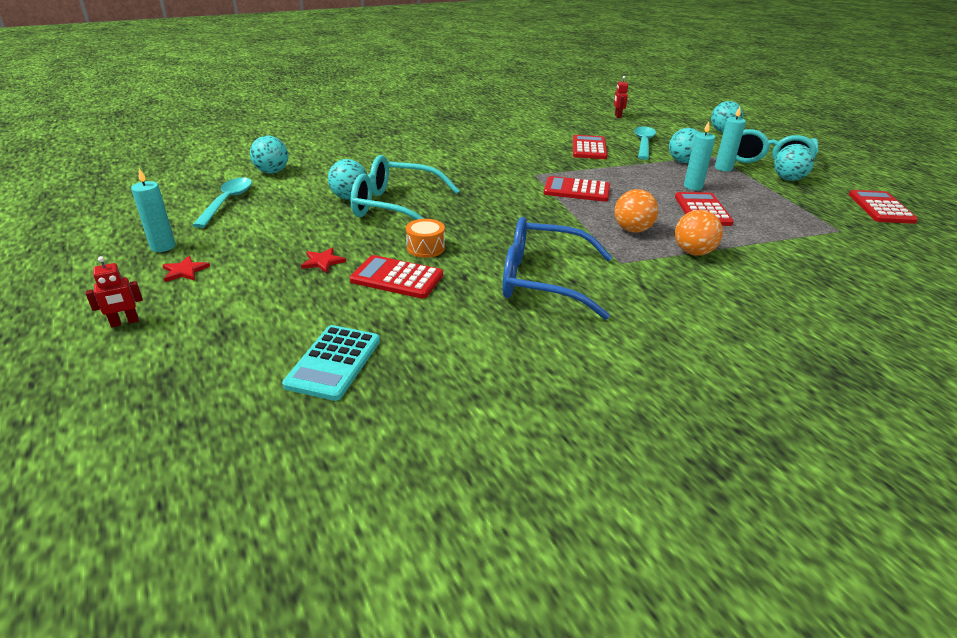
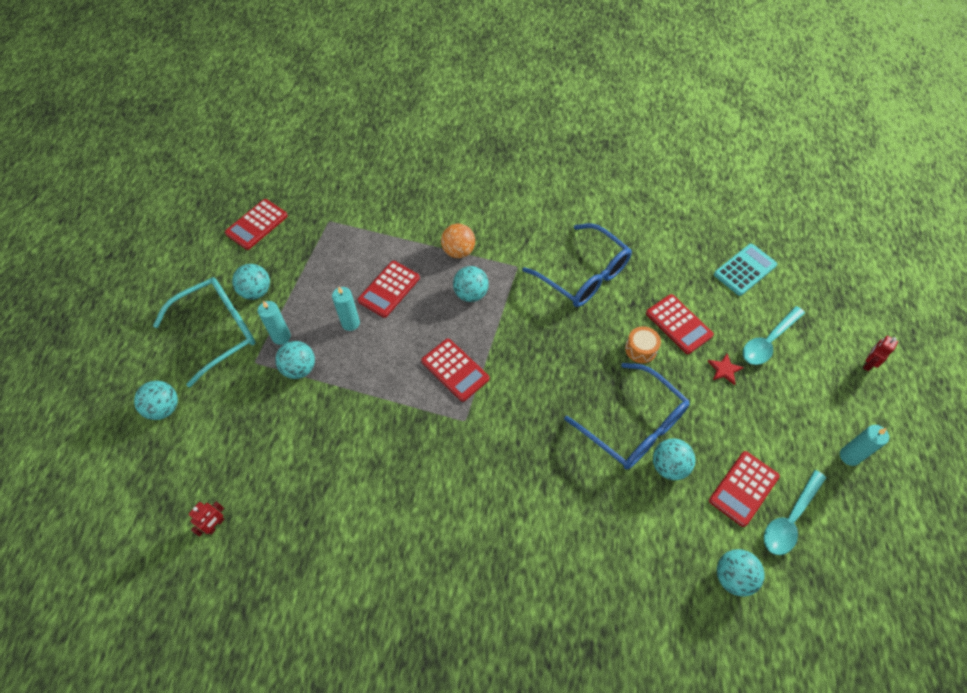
camera: 145 degrees left, 25 degrees up
red robot [86,256,143,327] -> red robot turned 60 degrees counterclockwise [863,336,898,371]
red star [162,256,210,282] -> none
turquoise glasses [351,155,460,220] -> blue glasses [564,363,690,469]
red calculator [573,135,607,159] -> red calculator moved to [709,451,780,527]
orange ball [614,189,658,233] -> turquoise ball [453,266,489,302]
turquoise spoon [634,126,656,160] -> turquoise spoon moved to [743,306,805,365]

